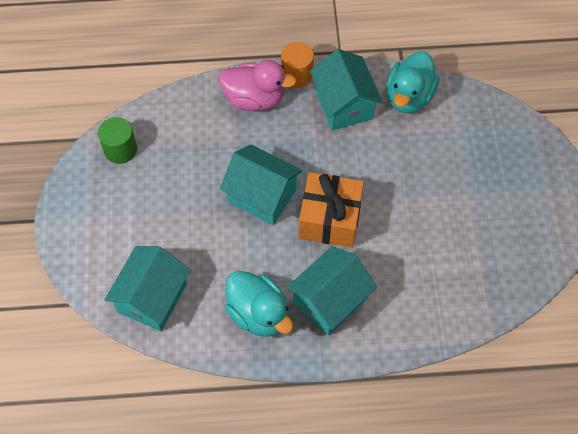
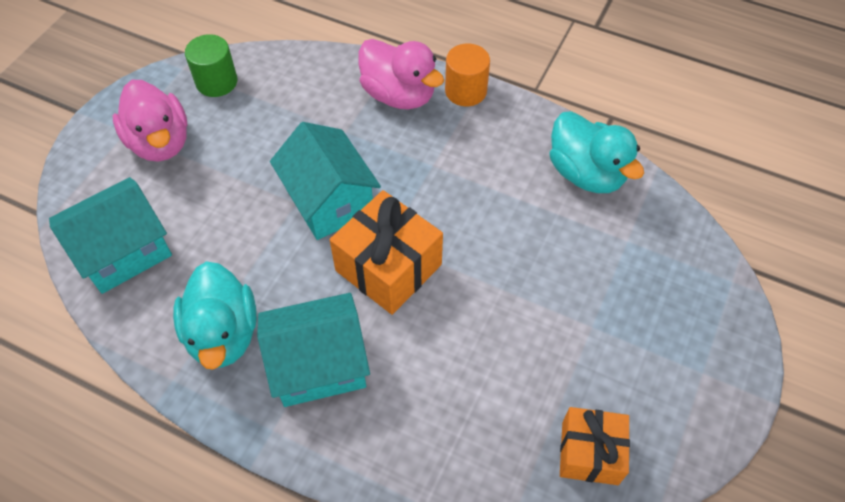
camera: 30 degrees right, 5 degrees down
turquoise house [310,49,383,130] -> none
turquoise duck [387,51,439,113] -> turquoise duck turned 90 degrees counterclockwise [549,111,644,193]
none -> pink duck [113,80,188,162]
none -> orange gift [560,407,630,485]

